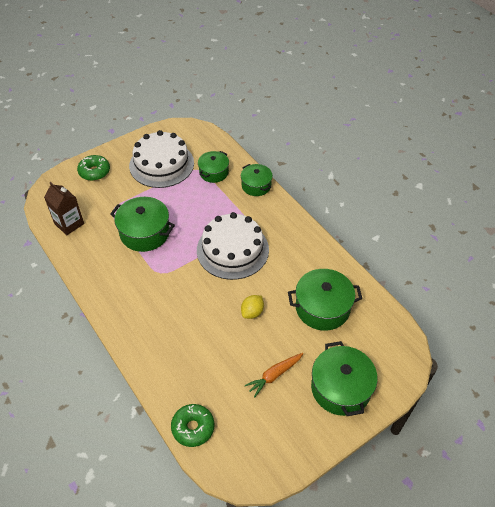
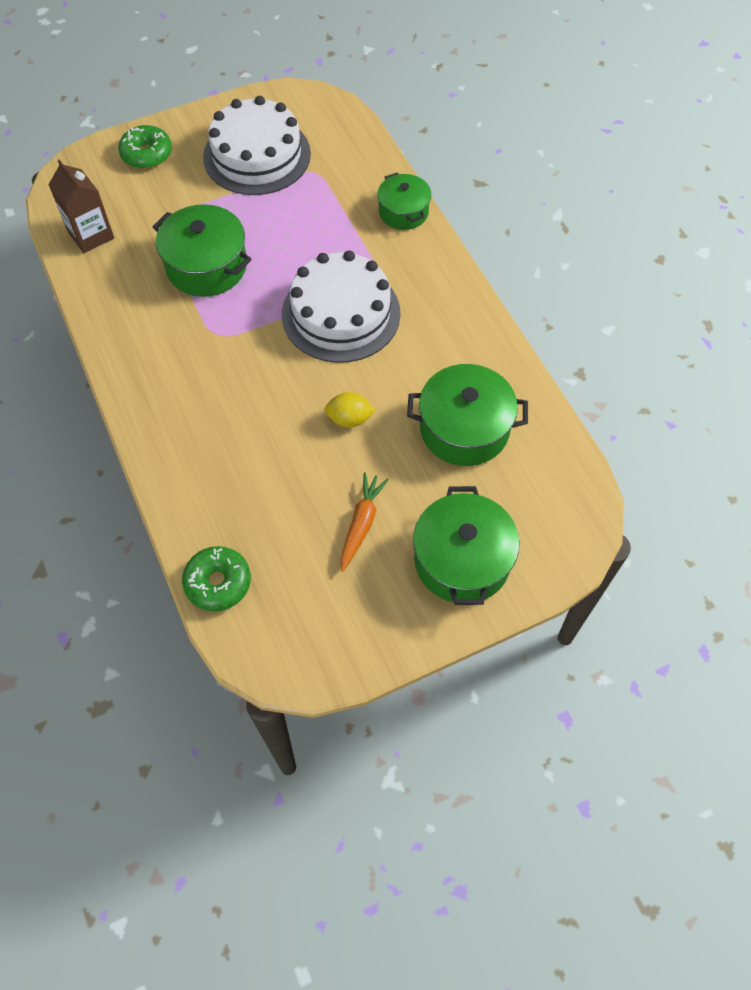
camera: 10 degrees right, 10 degrees up
green pot [198,151,229,183] -> none
yellow lemon [241,295,264,319] -> yellow lemon turned 45 degrees clockwise [324,392,376,428]
orange carrot [245,353,303,398] -> orange carrot turned 135 degrees clockwise [341,472,389,572]

